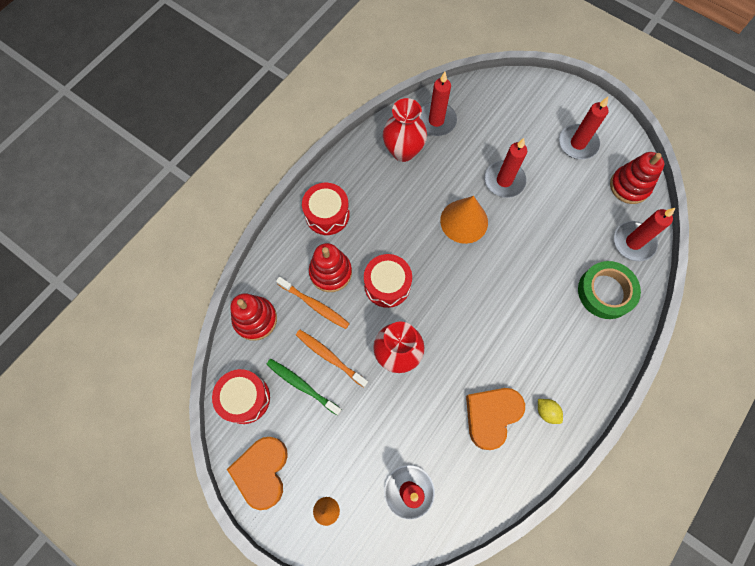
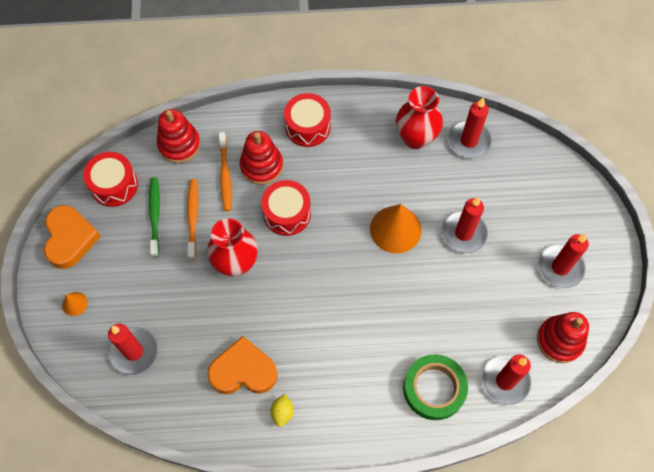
camera: 50 degrees right, 5 degrees down
orange heart [227,437,288,510] -> orange heart turned 120 degrees clockwise [44,205,101,269]

